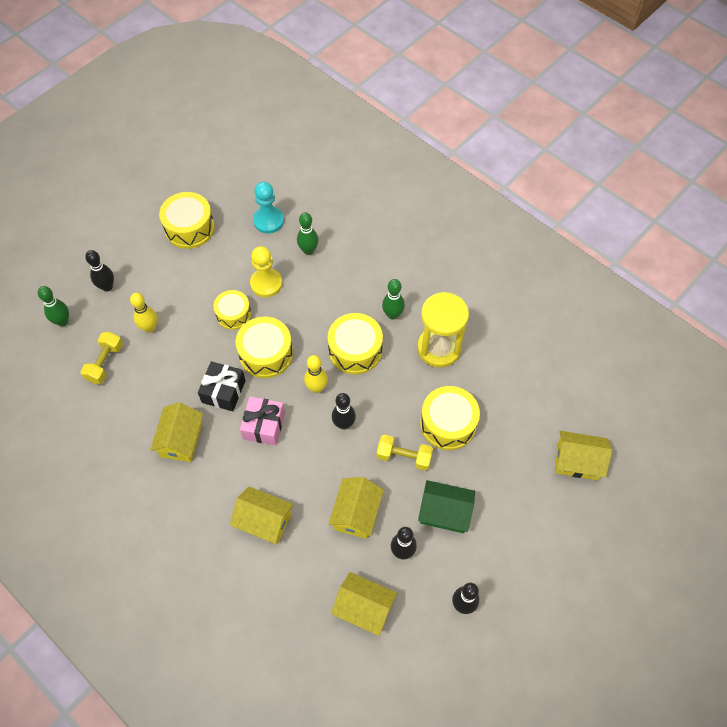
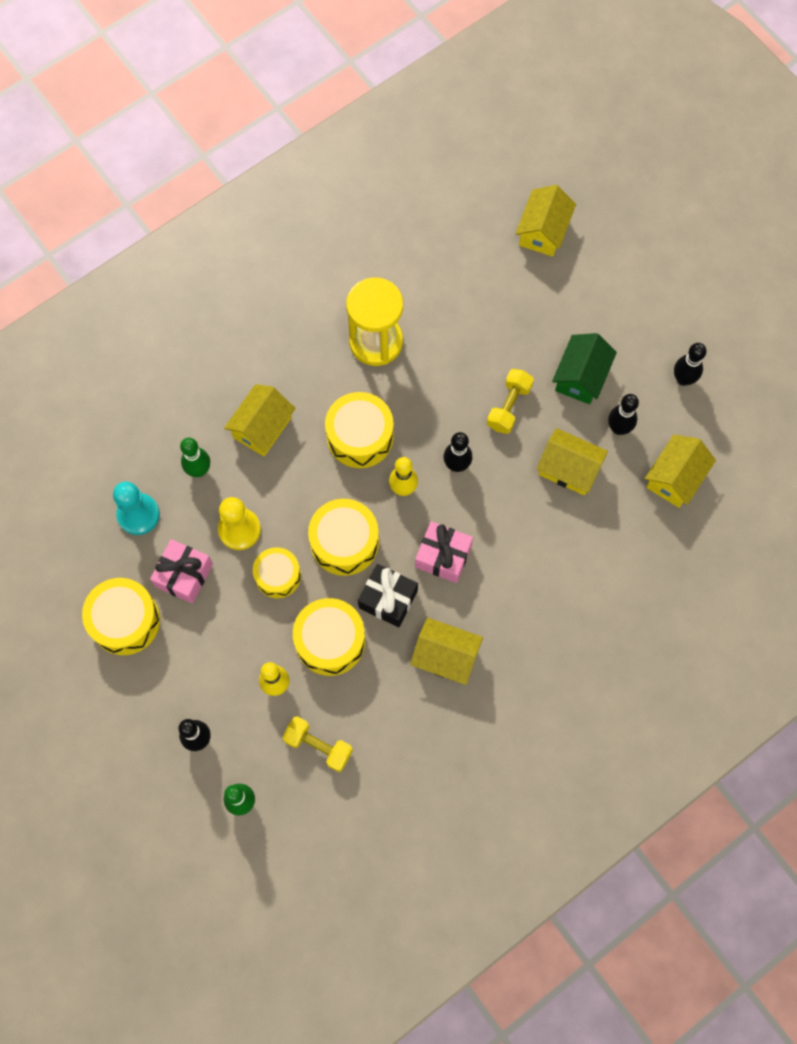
camera: 80 degrees left, 10 degrees up
yellow house [230,486,294,545] -> yellow house moved to [224,384,296,456]
green bowling pin [382,279,405,320] -> none
yellow drum [420,386,480,450] -> yellow drum moved to [293,598,365,676]
none -> pink gift [150,539,213,603]

